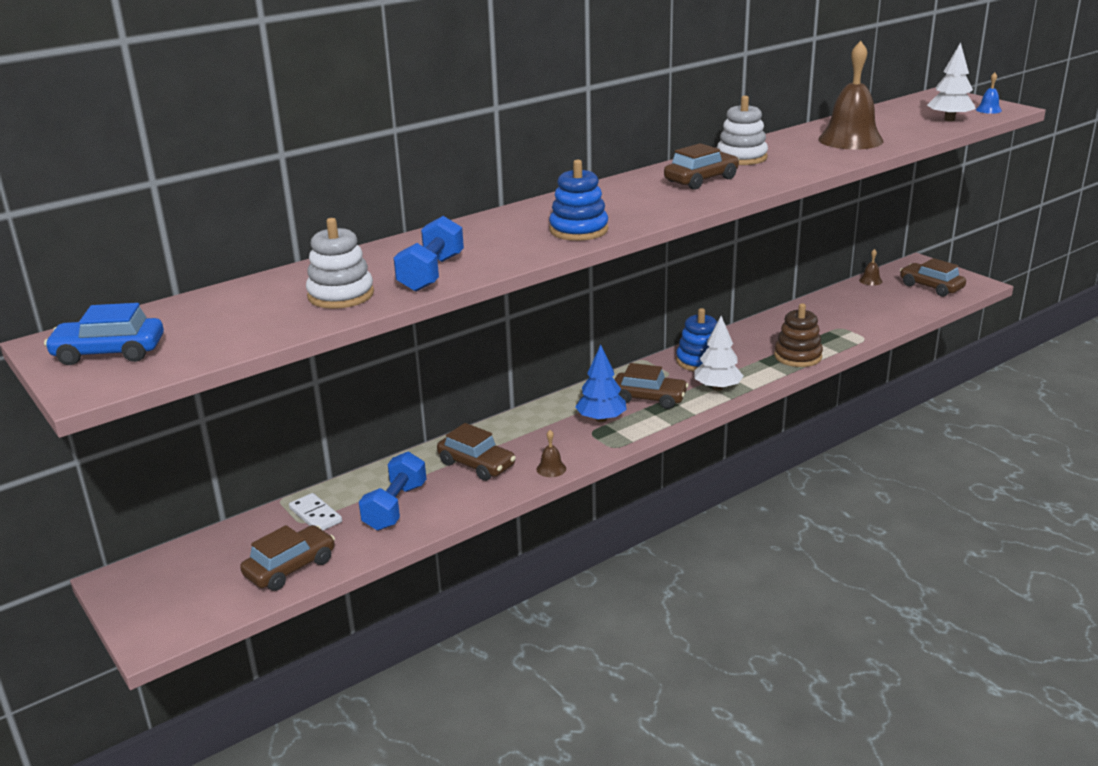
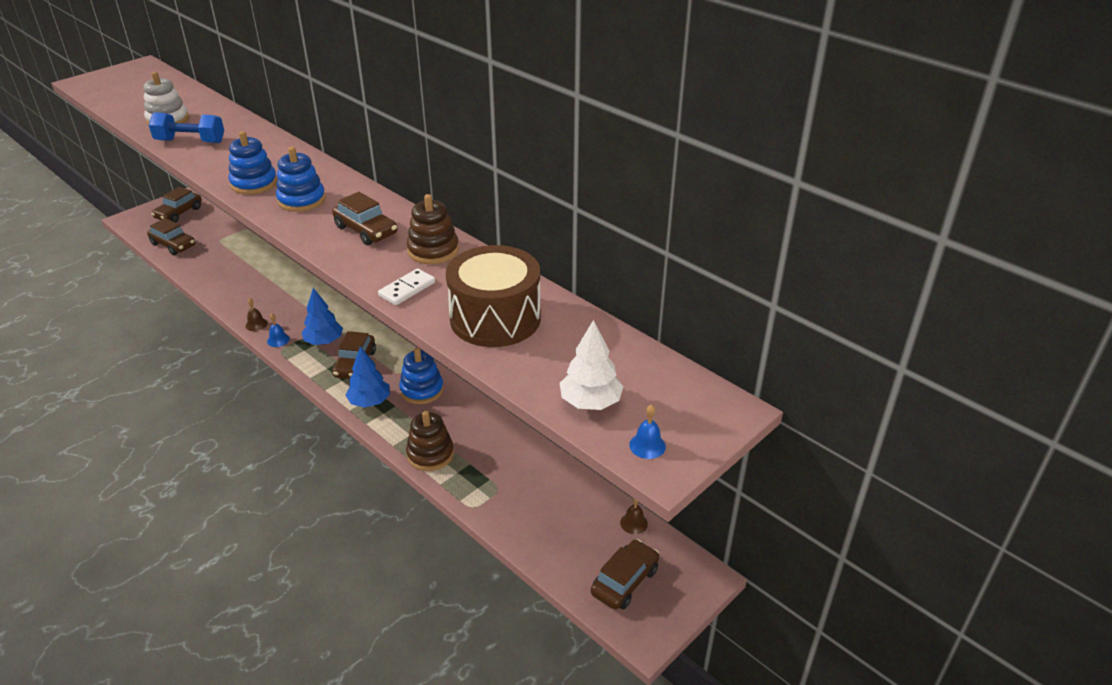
camera: 80 degrees right, 10 degrees up
blue car [44,303,164,365] -> none
white domino [289,493,342,530] -> white domino moved to [378,268,435,305]
blue dumbbell [359,452,426,531] -> none
brown car [437,423,516,481] -> brown car moved to [151,187,202,223]
white tree [694,316,744,391] -> blue tree [345,346,390,408]
white stacking toy [717,96,768,165] -> brown stacking toy [407,194,459,264]
brown bell [818,41,883,150] -> brown drum [446,245,541,347]
none -> blue bell [267,313,290,347]
none -> blue stacking toy [276,147,326,212]

